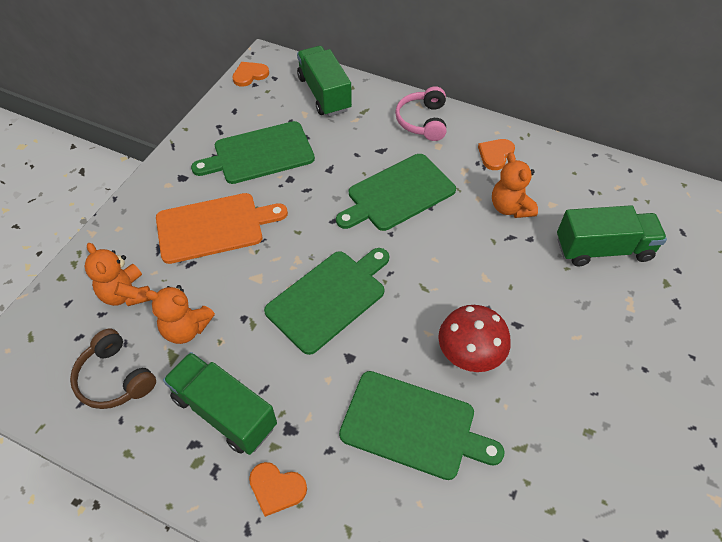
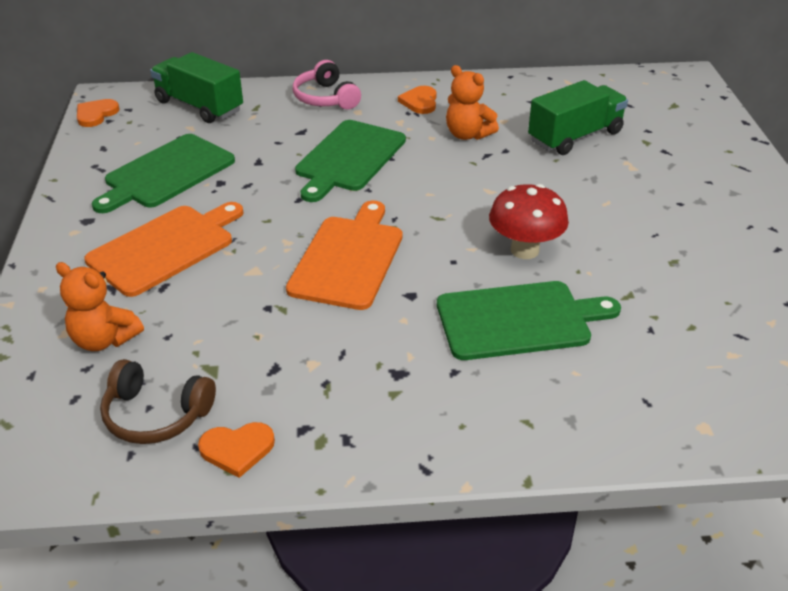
camera: 30 degrees left, 15 degrees down
orange teddy bear [145,285,215,344] -> none
green truck [163,352,277,455] -> none
orange heart [249,462,307,517] -> orange heart moved to [198,422,275,478]
green cutting board [264,248,389,355] -> orange cutting board [286,201,403,310]

